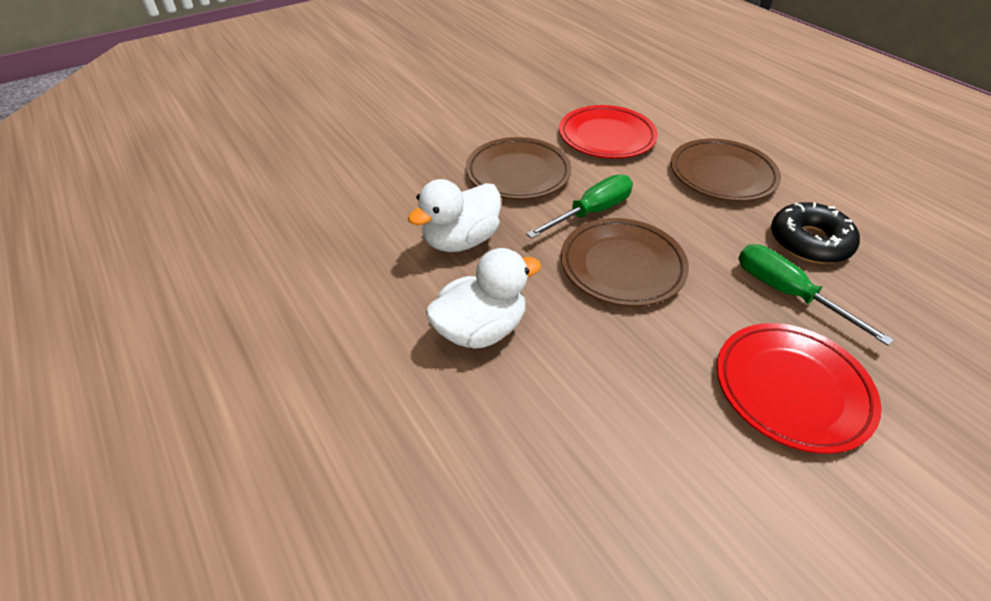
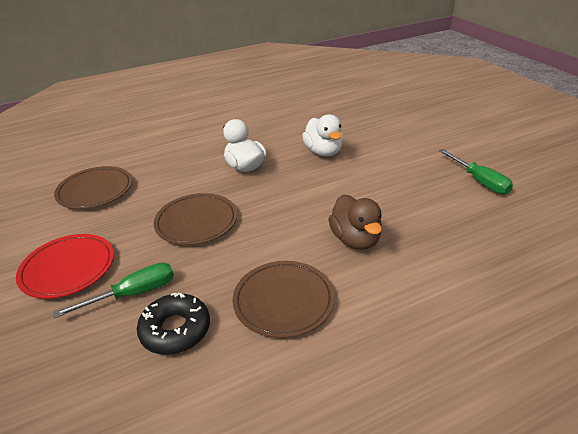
camera: 100 degrees right, 10 degrees down
white duck [426,248,541,349] -> white duck moved to [302,114,343,156]
brown plate [466,137,572,200] -> brown plate moved to [54,166,132,209]
green screwdriver [526,174,633,239] -> green screwdriver moved to [439,149,513,194]
red plate [559,105,658,159] -> brown duck [328,194,382,250]

